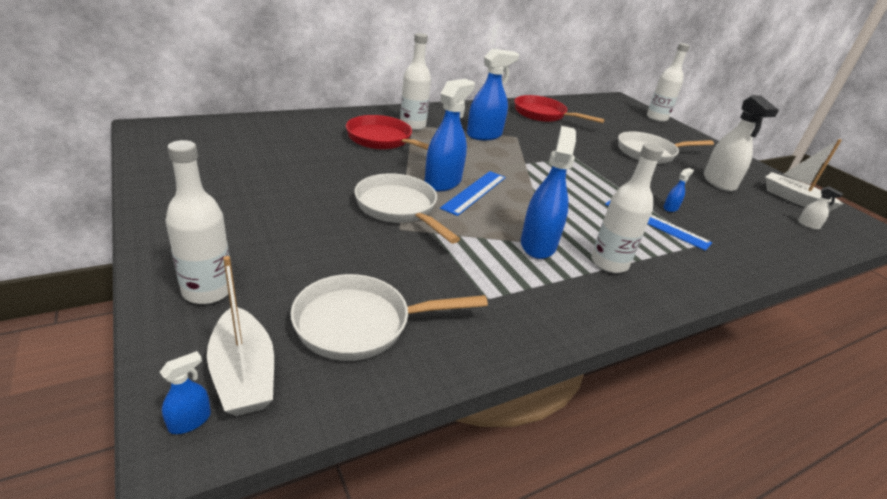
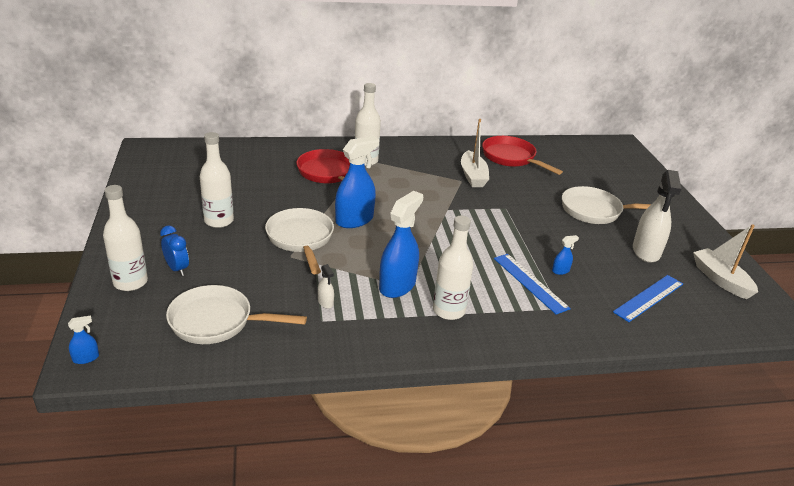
camera: 20 degrees right, 0 degrees up
white boat [207,256,274,416] -> white boat moved to [461,119,489,187]
blue ruler [440,171,506,216] -> blue ruler moved to [613,275,683,322]
blue spray bottle [467,49,519,140] -> none
white bottle [647,43,690,122] -> white bottle moved to [200,132,234,228]
white spray bottle [798,186,843,230] -> white spray bottle moved to [318,264,334,308]
none -> blue clock [160,225,189,276]

